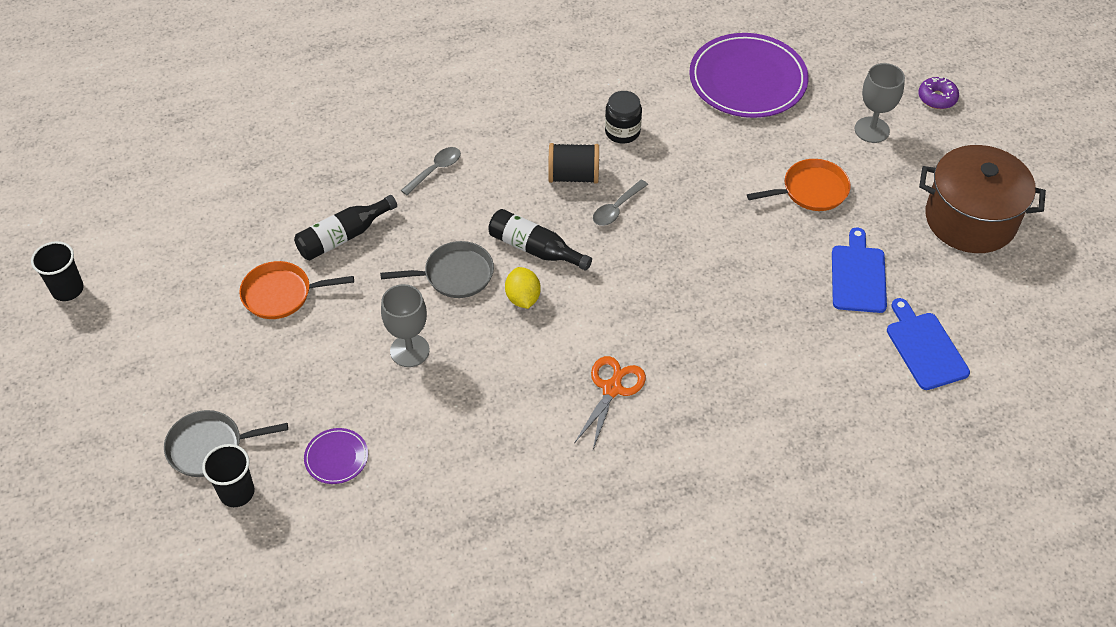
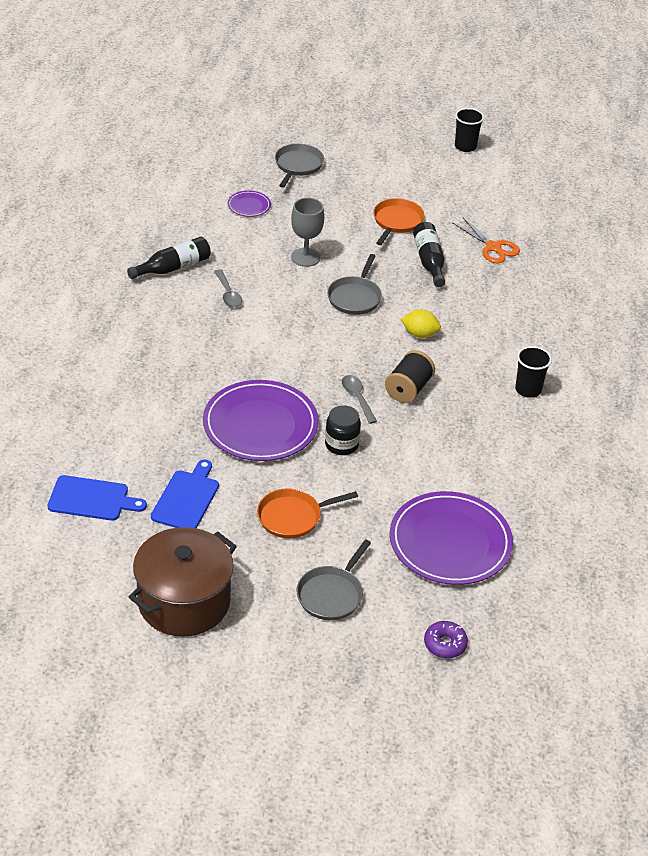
camera: 115 degrees right, 10 degrees down
black cup [202,444,255,507] -> black cup moved to [515,346,552,398]
grey spoon [401,147,461,195] -> grey spoon moved to [214,270,242,307]
black bottle [488,209,592,271] -> black bottle moved to [127,237,211,279]
yellow lemon [505,267,541,309] -> yellow lemon moved to [401,309,441,338]
orange scissors [574,356,646,449] -> orange scissors moved to [452,218,520,264]
black jar [605,91,642,144] -> black jar moved to [325,405,361,455]
orange pan [747,159,850,211] -> orange pan turned 60 degrees clockwise [257,489,358,538]
blue cutting board [832,228,887,313] -> blue cutting board turned 105 degrees counterclockwise [151,459,219,528]
grey goblet [855,63,905,143] -> grey pan [297,539,371,620]
purple donut [918,77,959,109] -> purple donut moved to [424,621,468,658]
none -> purple plate [203,380,319,461]

